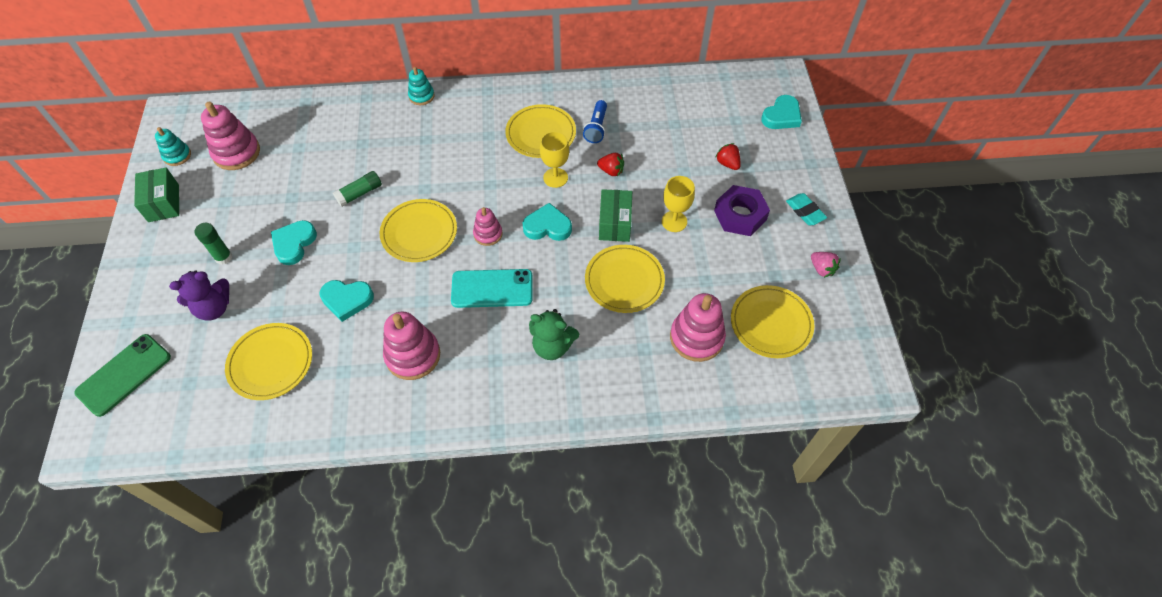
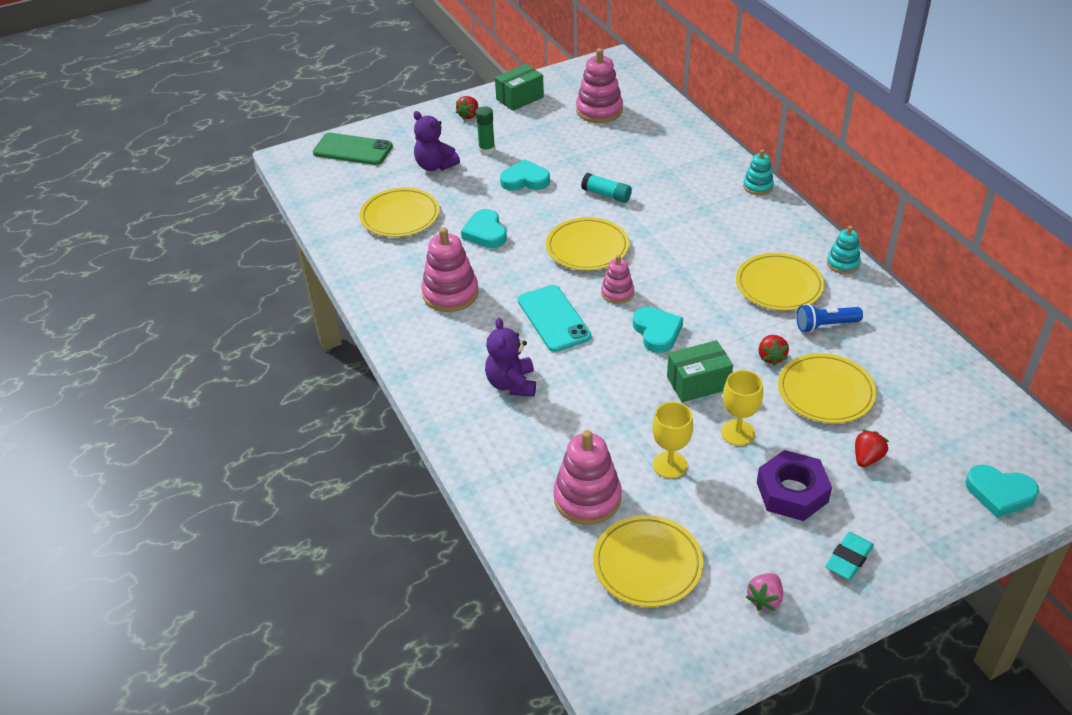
camera: 70 degrees right, 15 degrees down
turquoise stacking toy [155,127,191,166] -> turquoise stacking toy moved to [827,226,861,274]
green glue stick [333,171,382,207] -> turquoise glue stick [581,173,632,203]
green teddy bear [529,309,579,360] -> purple teddy bear [485,318,536,397]
yellow goblet [540,131,569,188] -> yellow goblet moved to [652,402,693,478]
yellow plate [585,245,665,313] -> yellow plate moved to [778,353,877,423]
none -> red strawberry [456,96,478,120]

